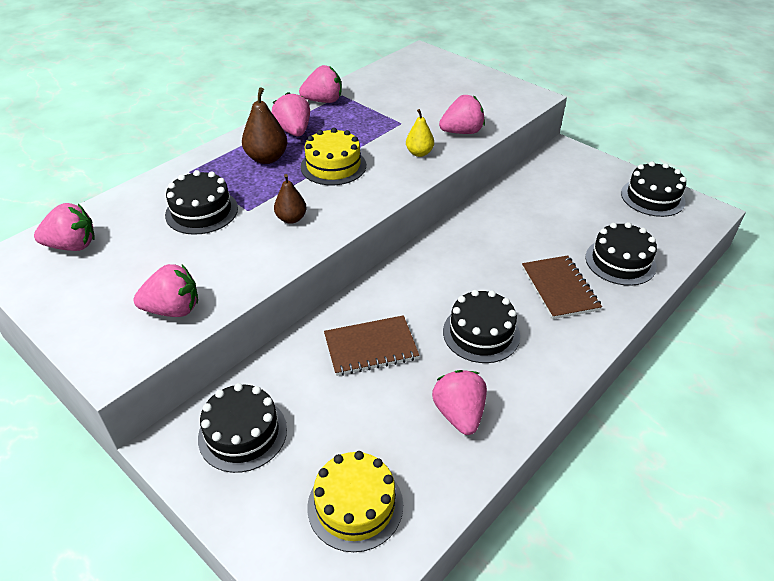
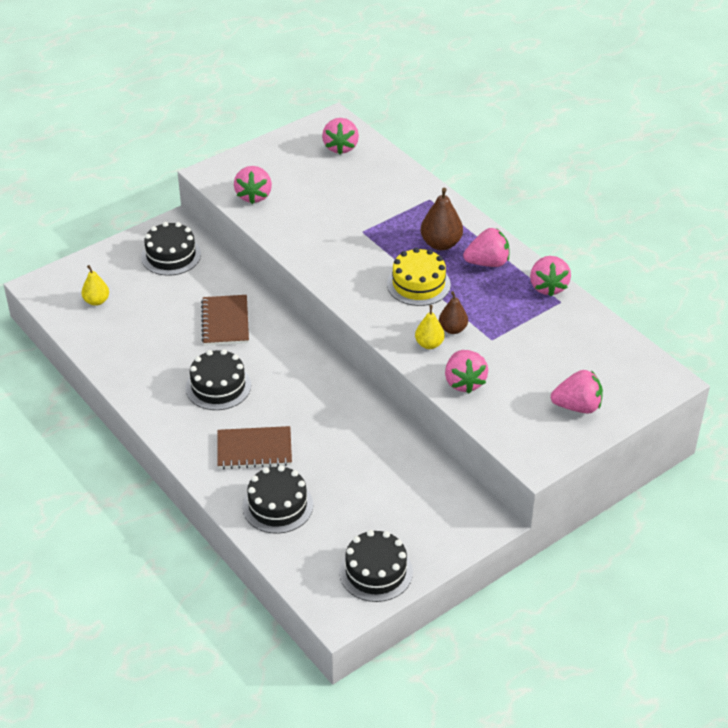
camera: 100 degrees right, 0 degrees up
black cake [165,170,238,235] -> none
brown pear [274,174,307,224] -> brown pear moved to [439,291,468,334]
yellow cake [307,451,403,552] -> yellow pear [81,265,109,306]
pink strawberry [432,370,487,435] -> pink strawberry moved to [551,370,603,413]

